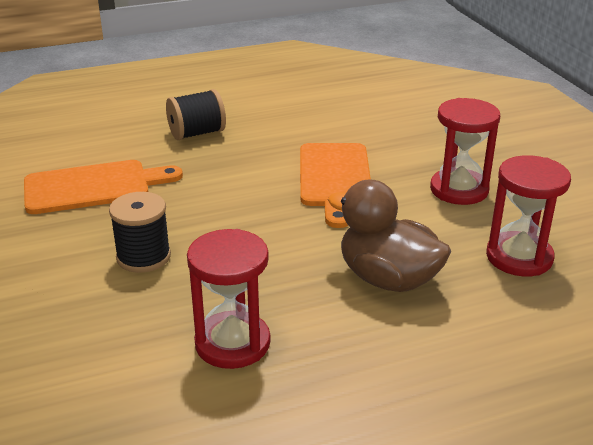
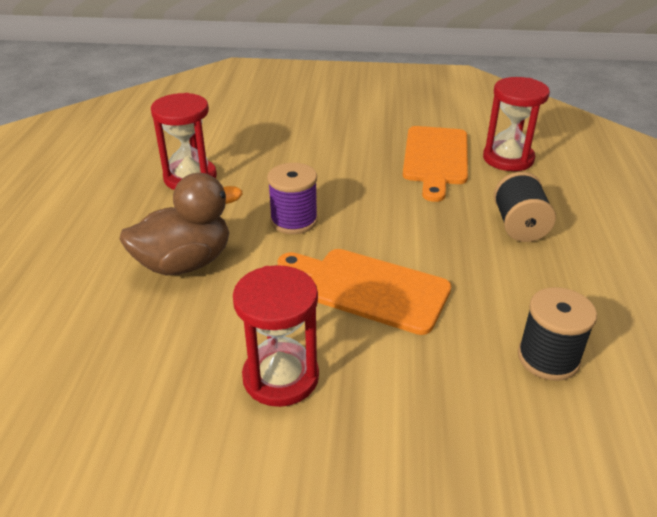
camera: 115 degrees right, 5 degrees up
black spool [109,192,171,273] -> black spool moved to [518,287,597,381]
red hourglass [486,155,571,277] -> red hourglass moved to [483,77,550,171]
none -> purple spool [267,163,318,234]

